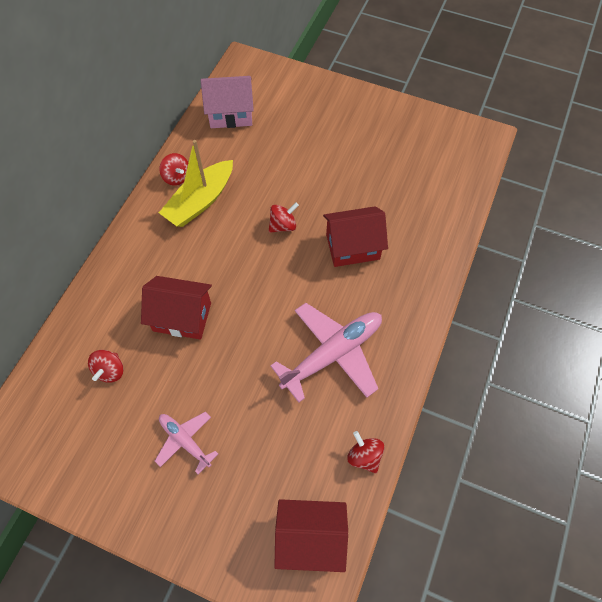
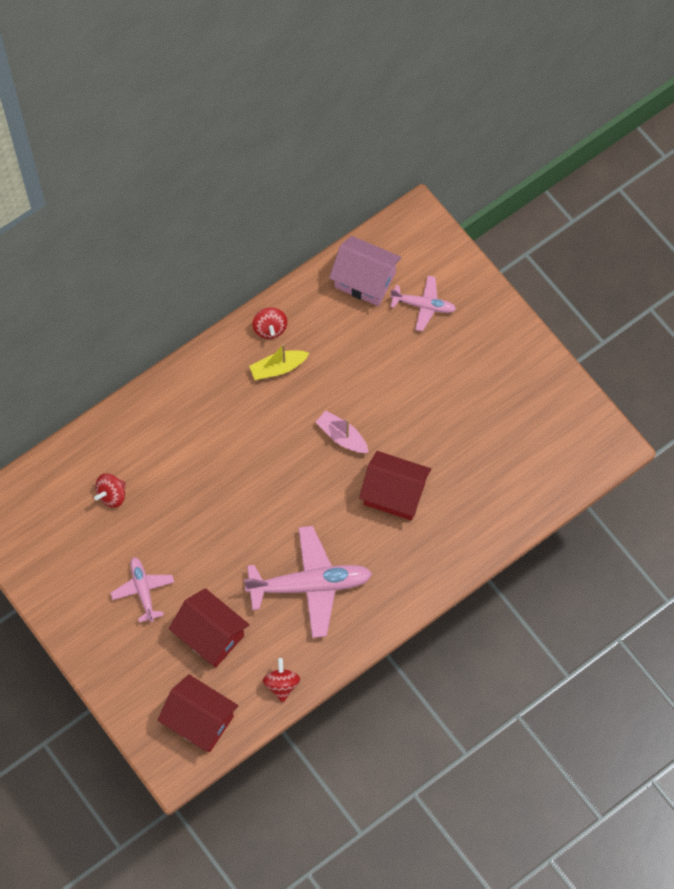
camera: 30 degrees right, 5 degrees up
red house [141,276,212,340] -> red house moved to [169,588,249,667]
yellow boat [159,140,233,227] -> yellow boat [249,344,309,380], size x0.60
red spinning top [269,203,299,233] -> pink boat [316,411,369,453]
none -> pink plane [390,276,456,331]

